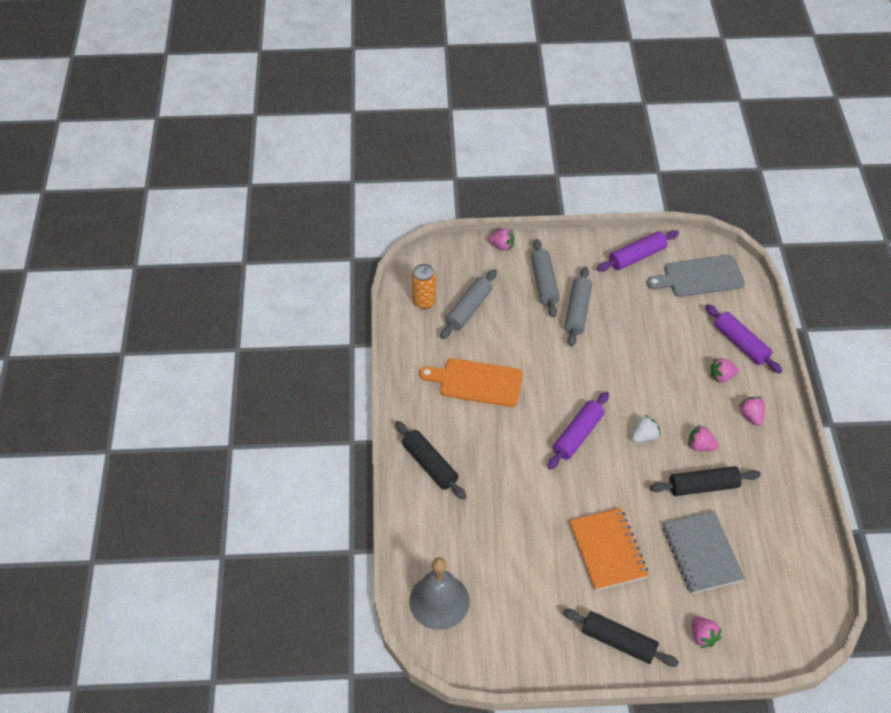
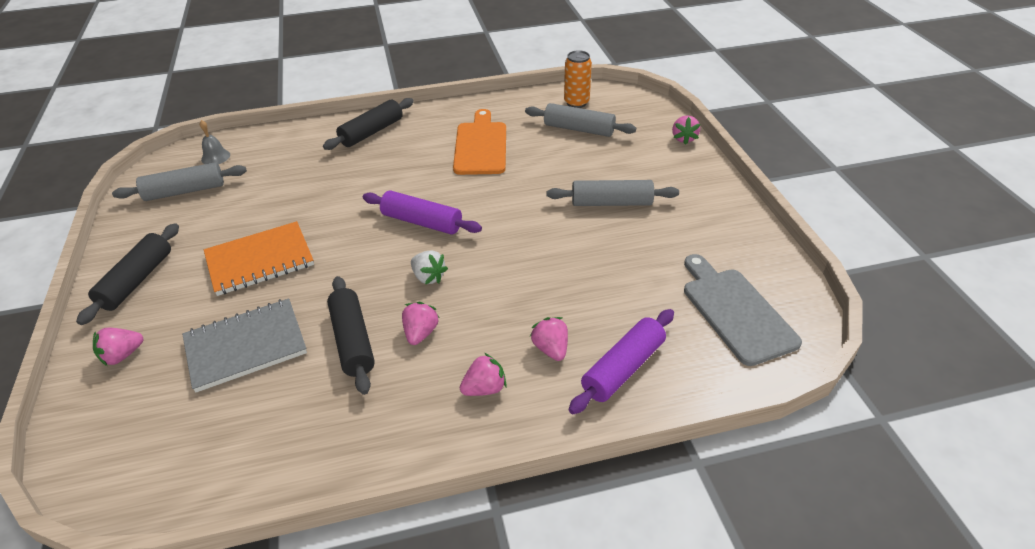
camera: 80 degrees right, 10 degrees down
grey bell [409,557,470,630] -> grey bell [200,120,230,164], size x0.47
grey rolling pin [531,239,560,317] -> grey rolling pin moved to [112,162,247,201]
purple rolling pin [597,230,679,272] -> none

